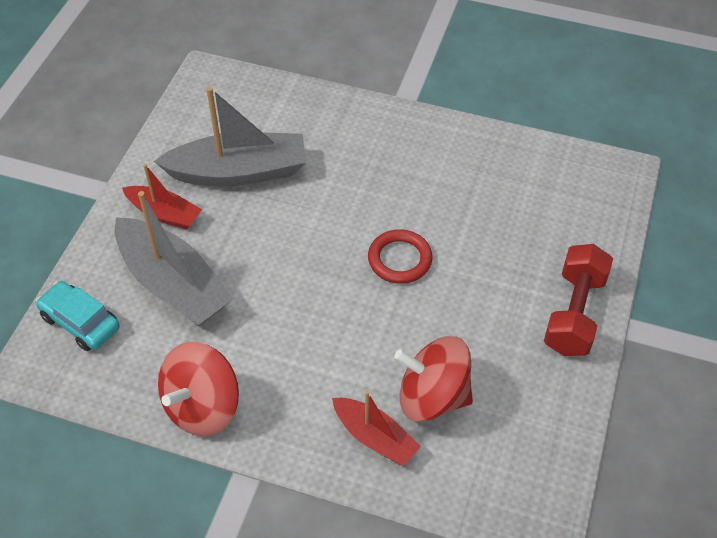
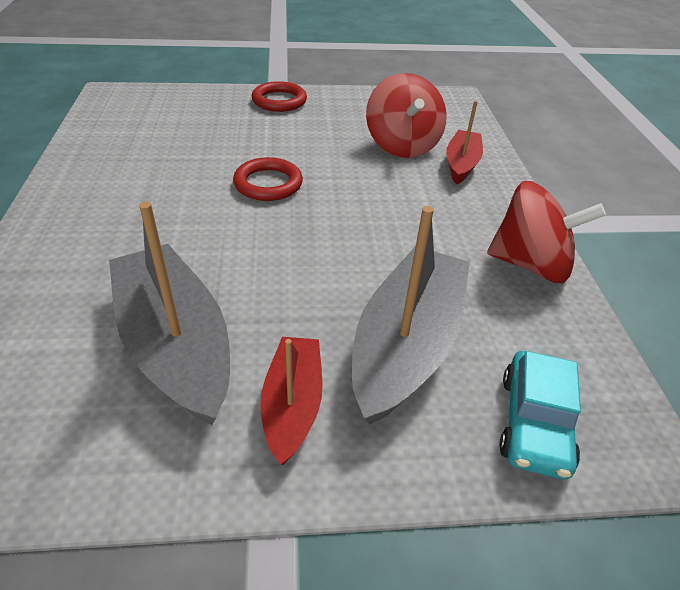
camera: 115 degrees left, 10 degrees down
red dumbbell [544,244,613,356] -> red ring [252,81,307,112]

